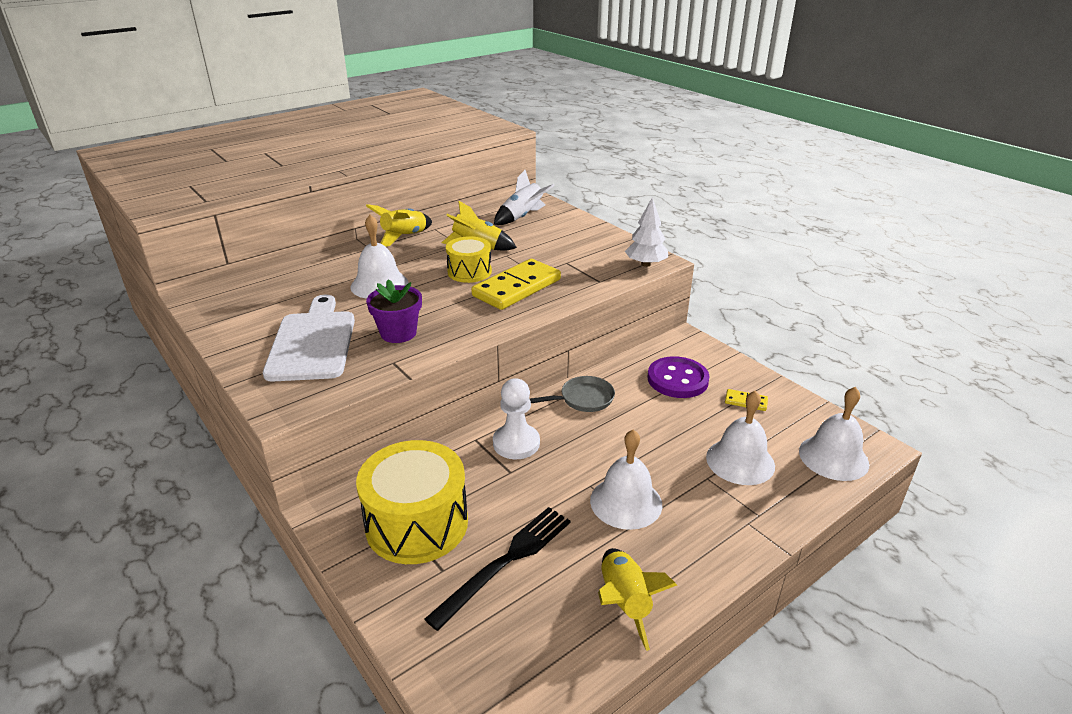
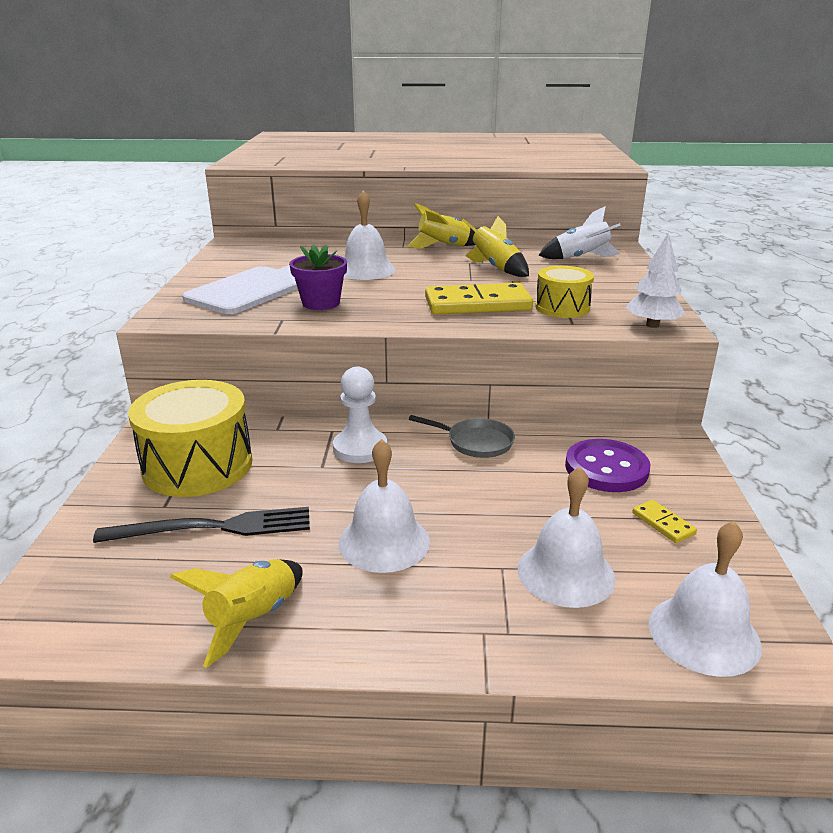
camera: 40 degrees right, 5 degrees down
yellow drum [446,236,492,283] -> yellow drum moved to [535,266,594,318]

